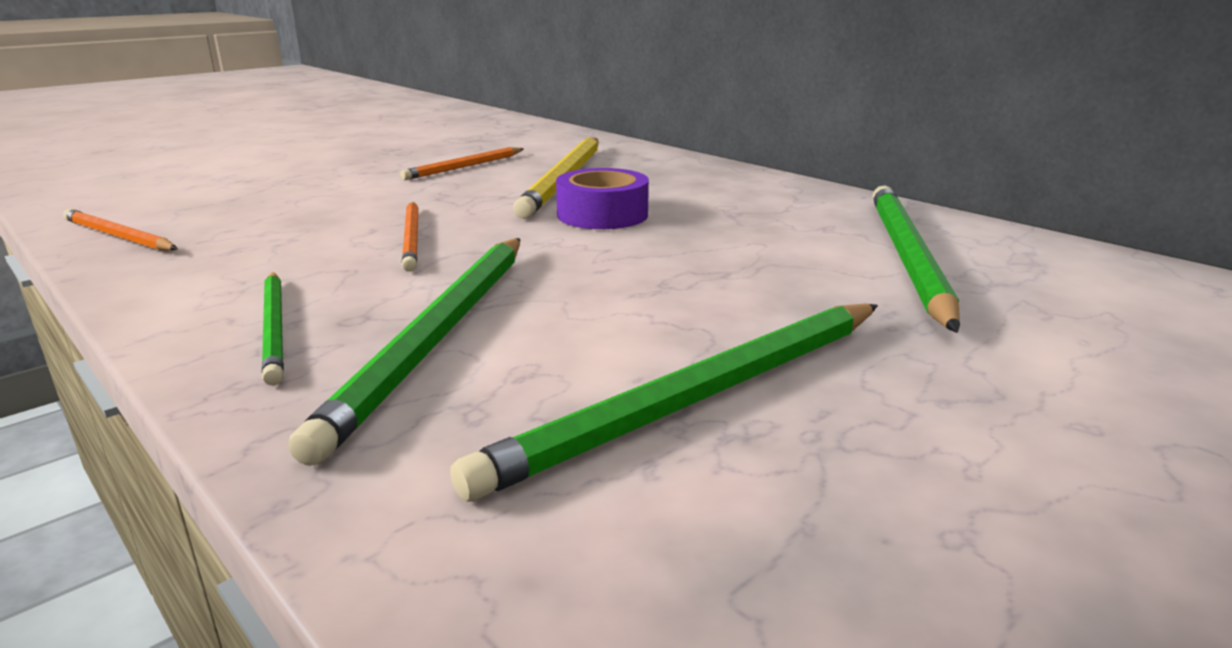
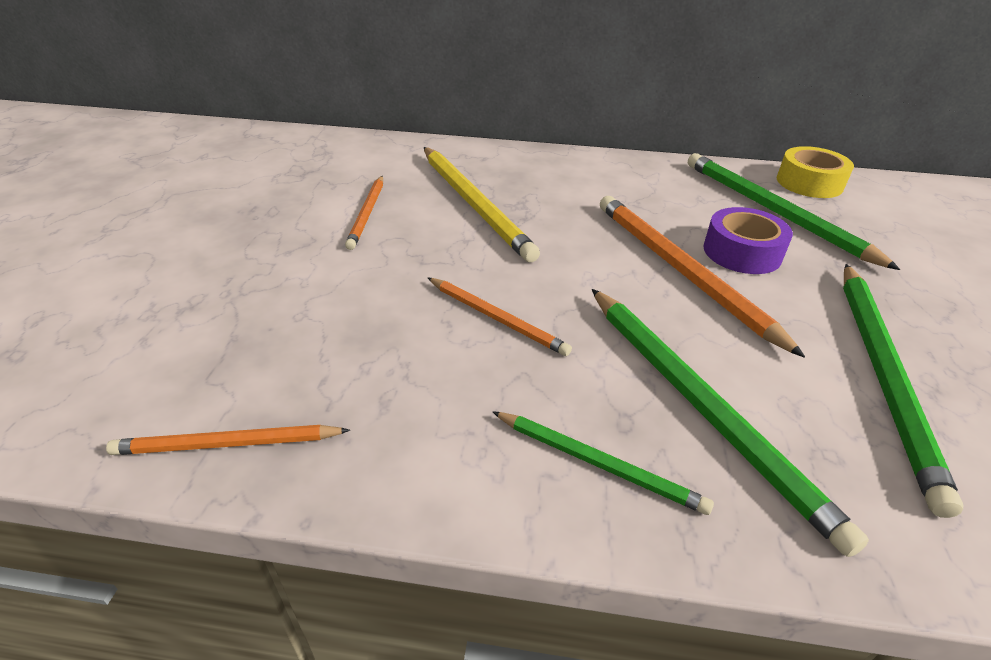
camera: 40 degrees left, 15 degrees up
purple tape [556,168,649,229] -> purple tape moved to [704,207,793,274]
none -> orange pencil [600,196,805,358]
none -> yellow tape [777,146,854,198]

